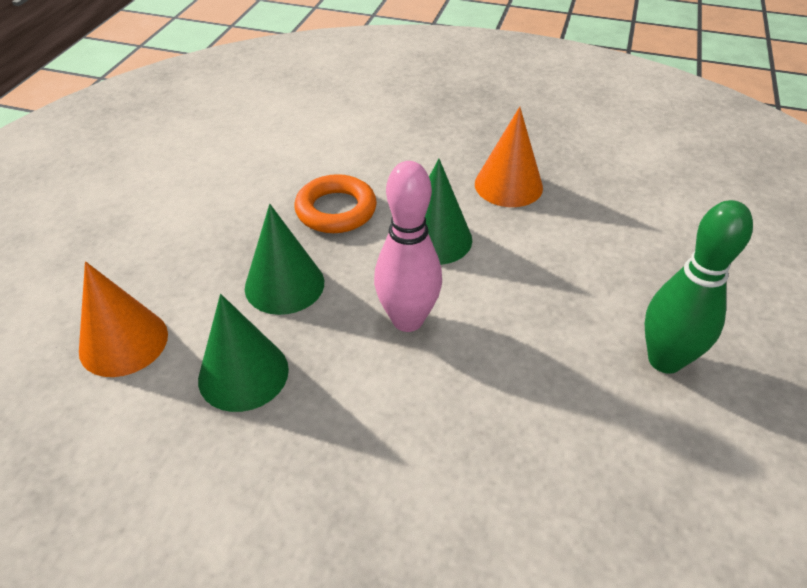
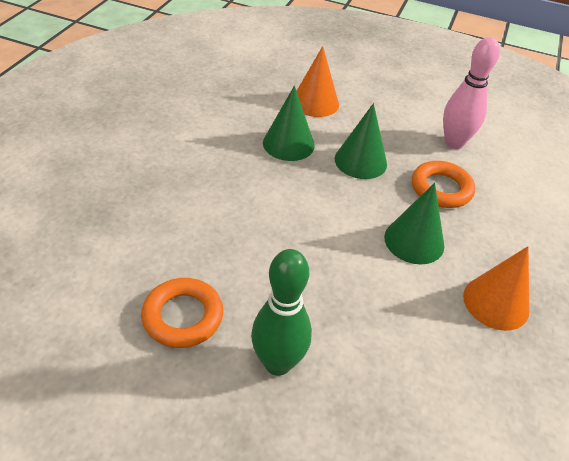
camera: 90 degrees right, 0 degrees up
pink bowling pin [374,161,442,332] -> pink bowling pin moved to [443,37,500,149]
none -> orange ring [141,278,223,348]

